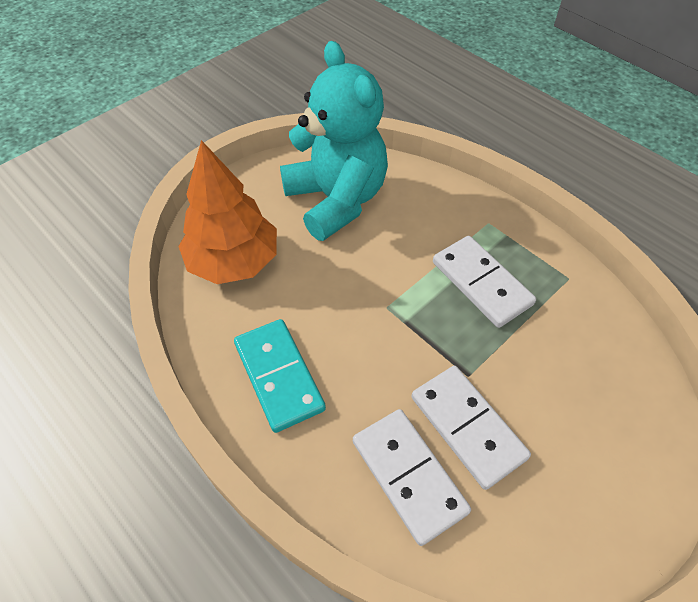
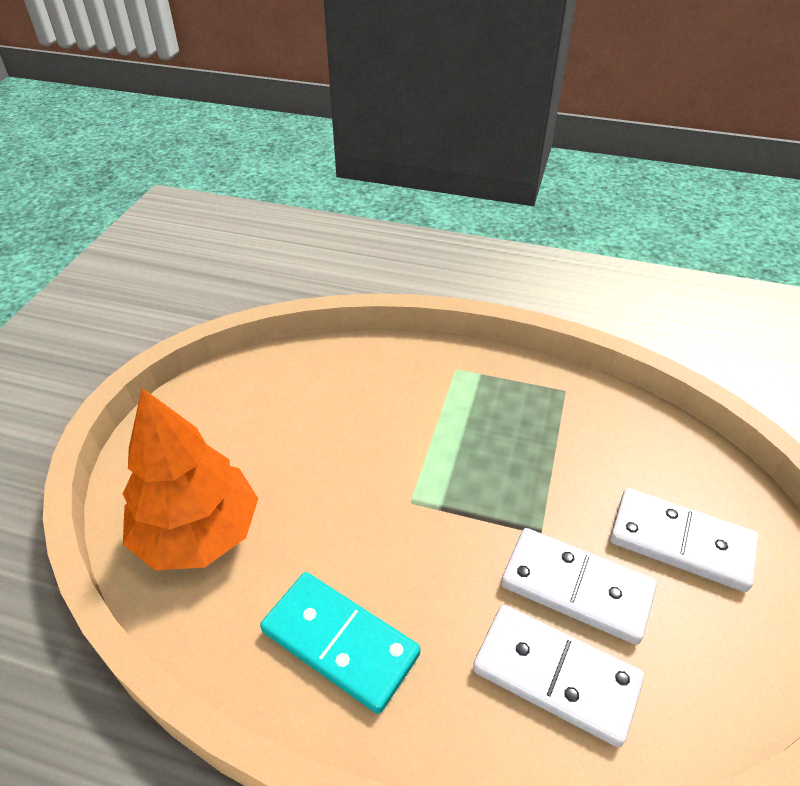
camera: 30 degrees left, 10 degrees down
turquoise teddy bear [280,41,388,241] -> none
white domino [433,236,536,328] -> white domino moved to [610,488,758,592]

